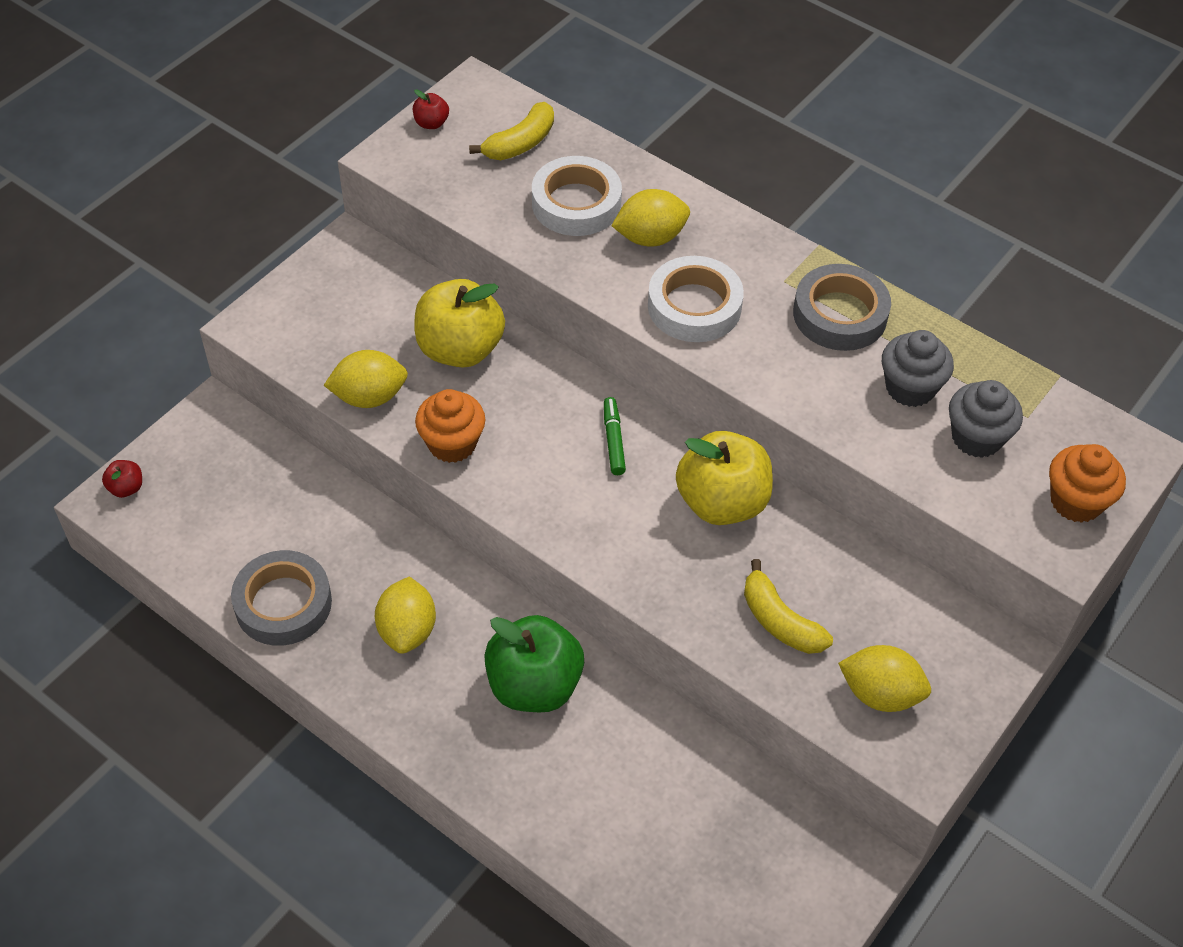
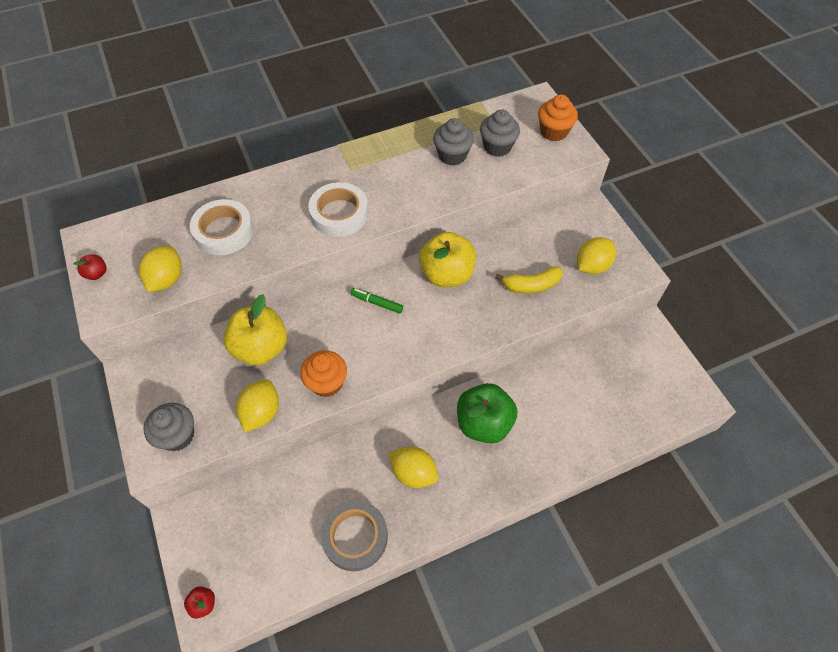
camera: 60 degrees left, 5 degrees up
yellow banana [469,102,554,160] -> none
yellow lemon [611,189,690,247] -> yellow lemon moved to [139,246,182,292]
grey tape [793,264,891,351] -> none
none -> grey cupcake [144,403,194,451]

